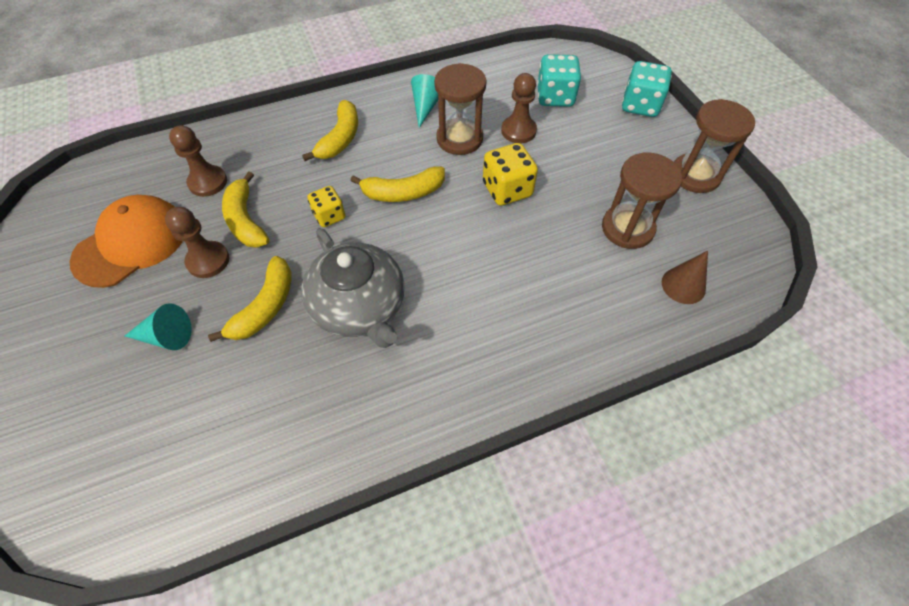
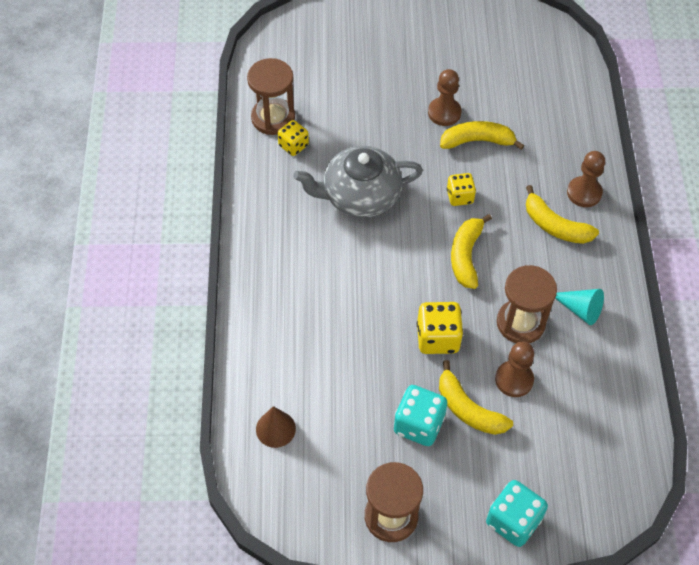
camera: 110 degrees right, 0 degrees up
orange cap [69,195,183,288] -> none
turquoise cone [125,303,192,350] -> none
brown pawn [169,125,227,197] -> brown pawn moved to [567,151,605,207]
yellow banana [208,256,292,342] -> yellow banana moved to [439,360,513,435]
turquoise dice [537,54,581,107] -> turquoise dice moved to [394,385,448,446]
brown hourglass [602,153,682,249] -> brown hourglass moved to [247,58,295,135]
none -> yellow dice [278,120,309,156]

